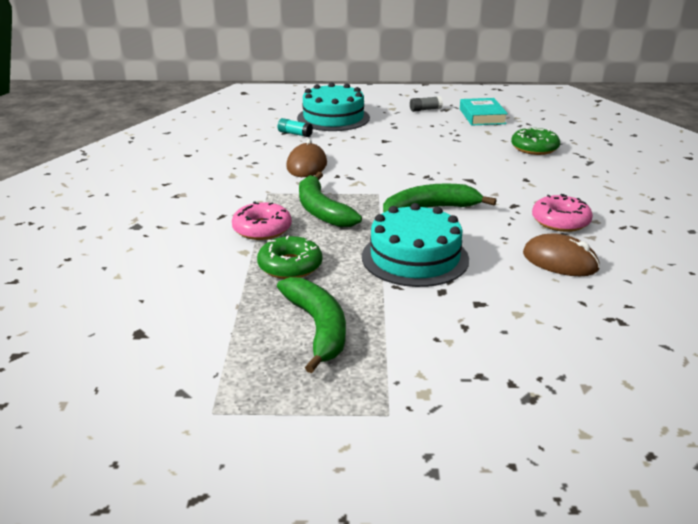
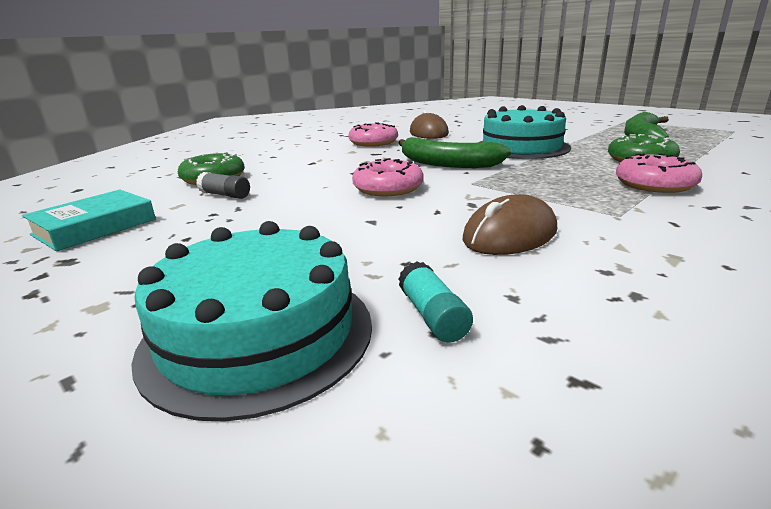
camera: 135 degrees left, 5 degrees down
green banana [299,172,362,227] -> none
grey glue stick [410,96,443,112] -> grey glue stick moved to [196,172,250,199]
none -> pink donut [352,158,424,196]

